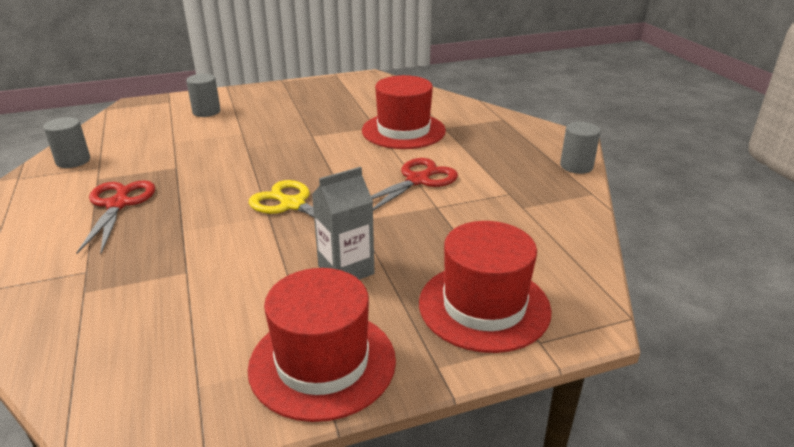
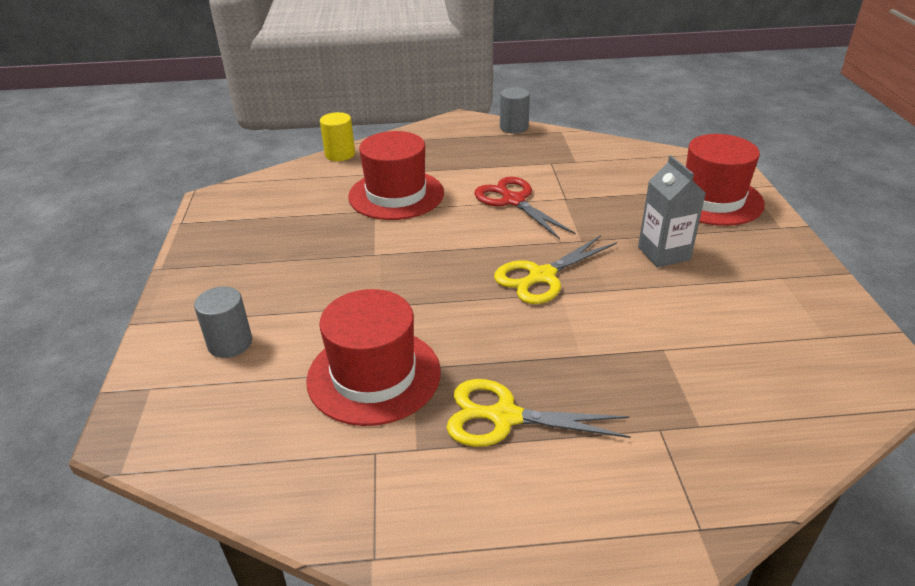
camera: 75 degrees left, 5 degrees up
grey cylinder [43,117,90,168] -> none
red scissors [76,180,155,254] -> yellow scissors [446,379,631,447]
red hat [248,268,396,422] -> red hat moved to [306,289,441,426]
none -> yellow cylinder [320,112,355,161]

